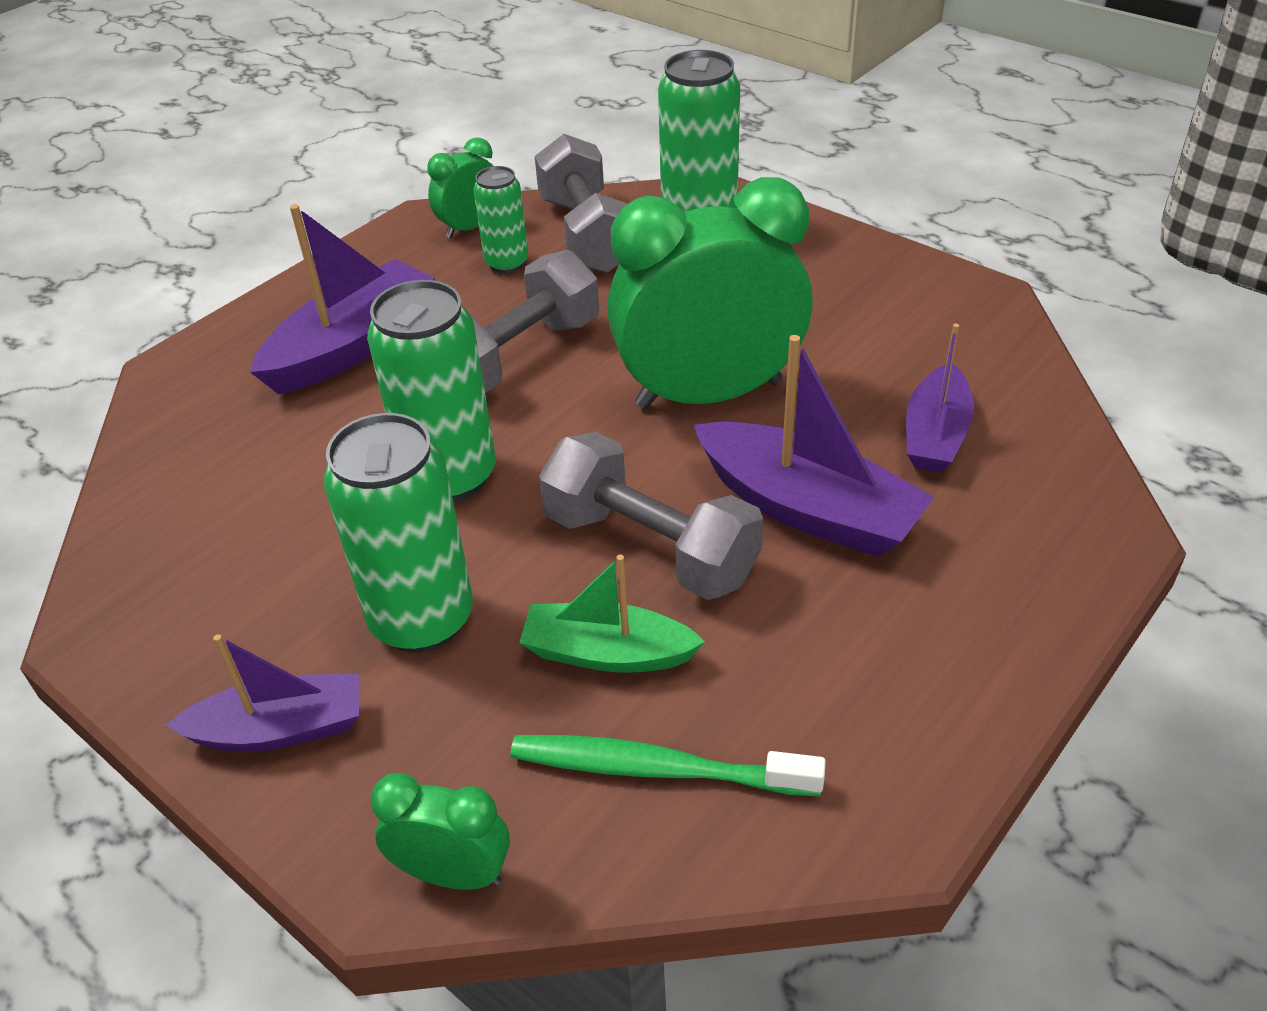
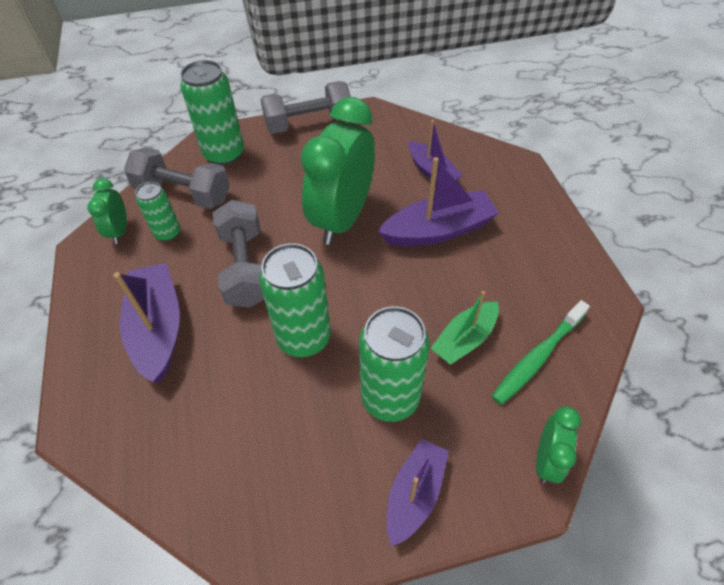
camera: 55 degrees left, 10 degrees up
green clock [371,773,510,890] -> green clock turned 150 degrees clockwise [536,406,581,483]
grey dumbbell [539,432,763,600] -> grey dumbbell moved to [260,81,351,134]

